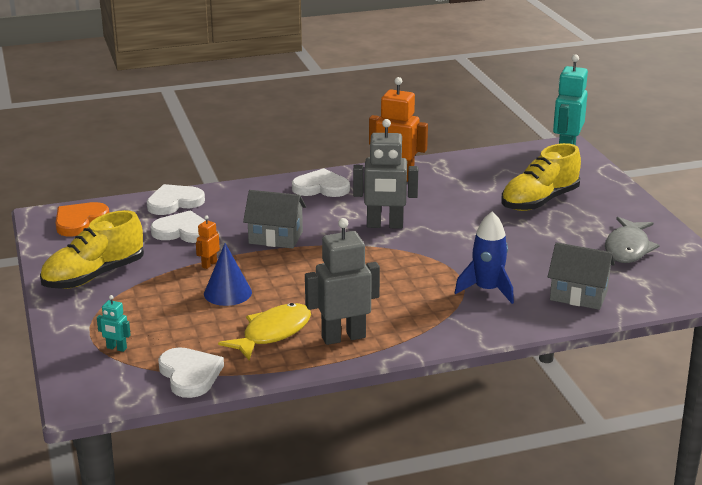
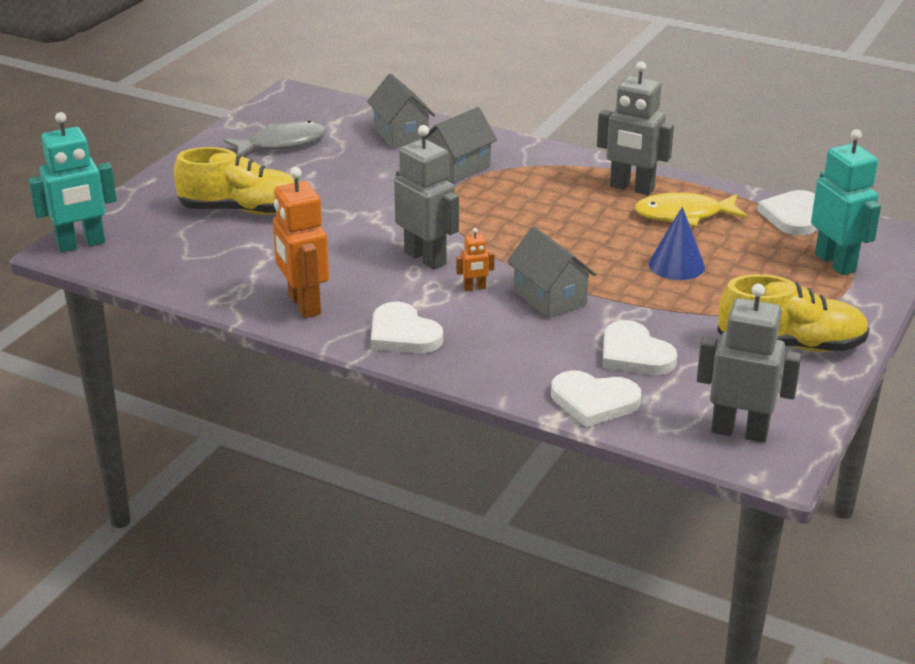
camera: 135 degrees left, 5 degrees up
orange heart [56,202,109,236] -> grey robot [697,284,802,443]
turquoise robot [97,295,131,352] -> turquoise robot [811,129,881,275], size x2.20
orange robot [196,215,220,269] -> orange robot moved to [456,228,495,291]
blue rocket [455,211,514,304] -> grey house [421,107,497,183]

